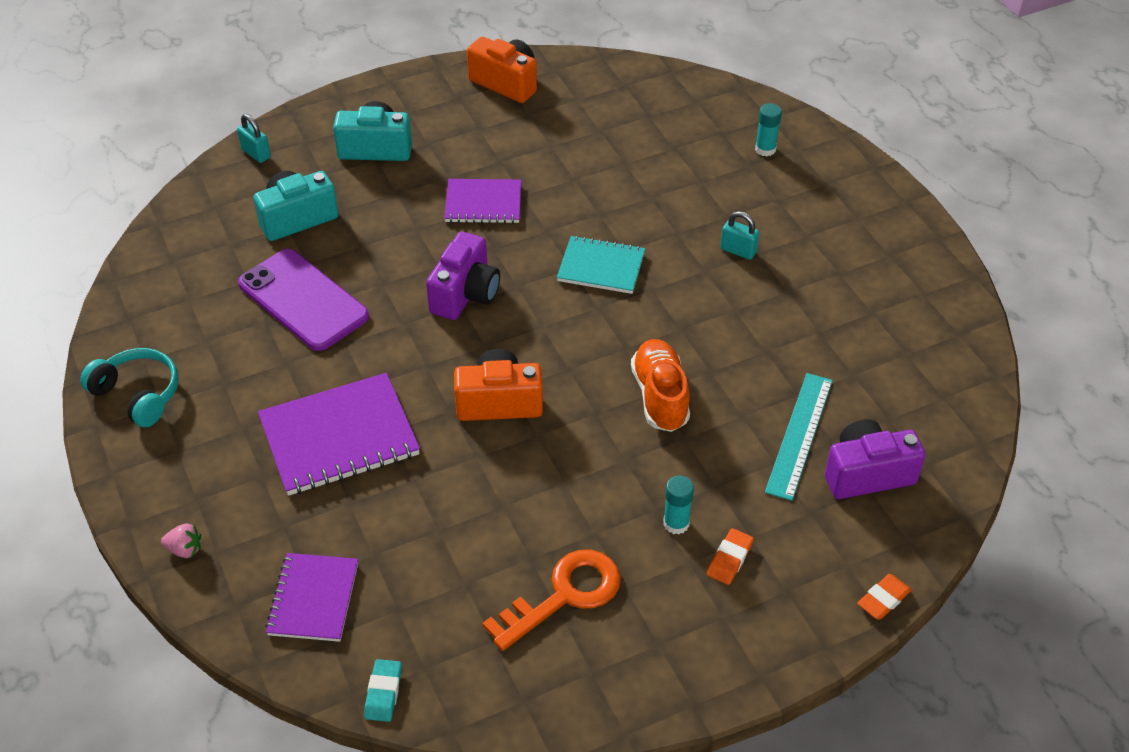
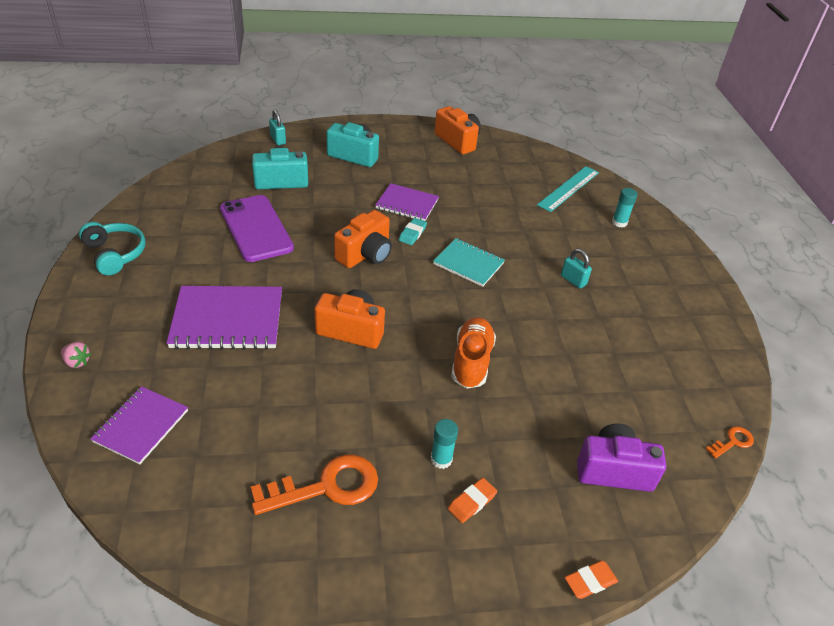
camera: 15 degrees right, 5 degrees down
turquoise eraser [364,659,402,722] -> turquoise eraser moved to [399,218,427,245]
purple camera [426,232,500,320] -> orange camera [334,210,392,268]
turquoise ruler [765,373,833,501] -> turquoise ruler moved to [537,166,599,212]
none -> orange key [706,426,754,459]

